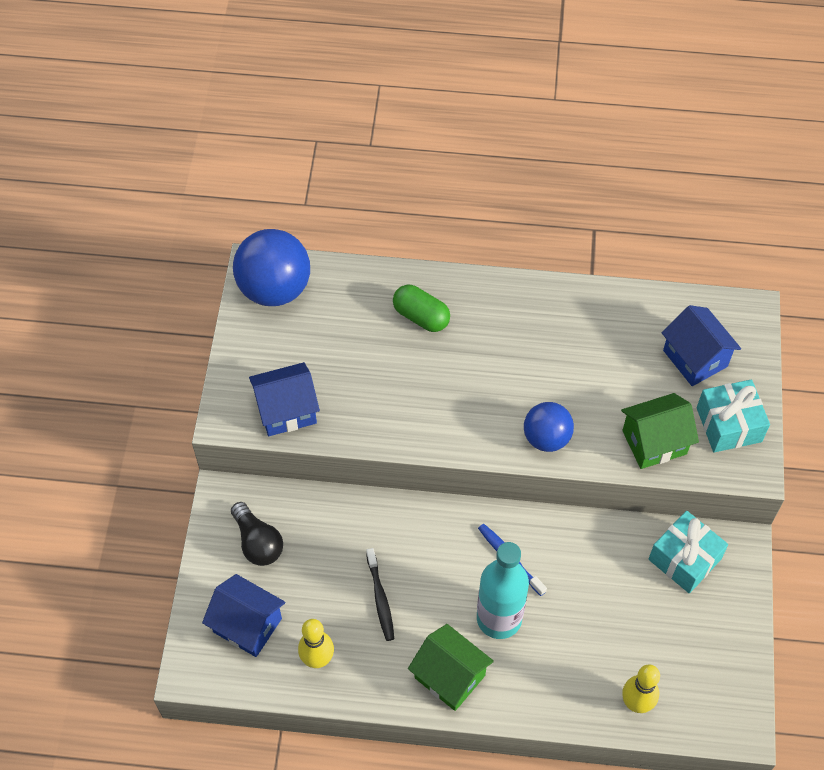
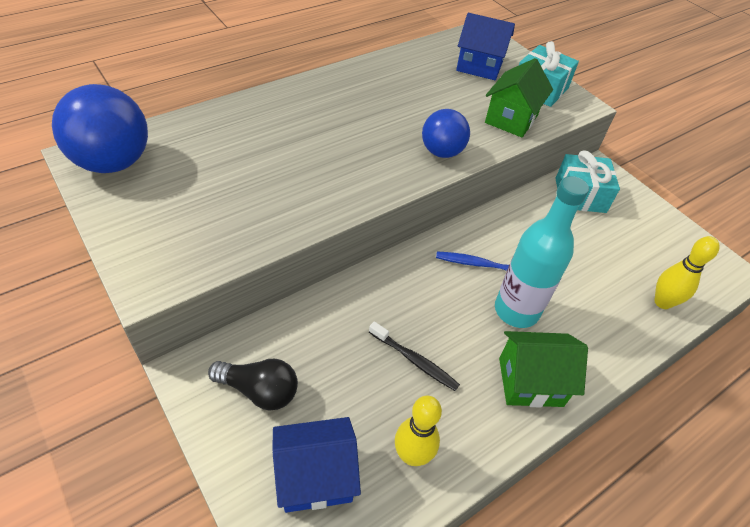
camera: 45 degrees left, 10 degrees down
blue house [249,362,320,436] -> none
green capsule [393,285,450,332] -> none

